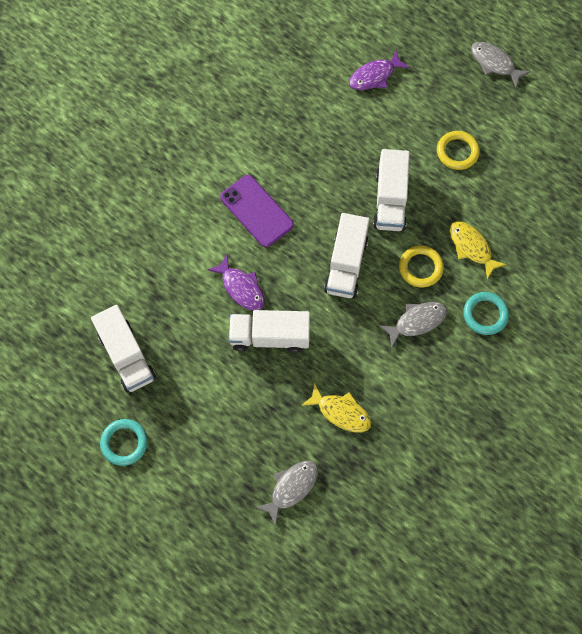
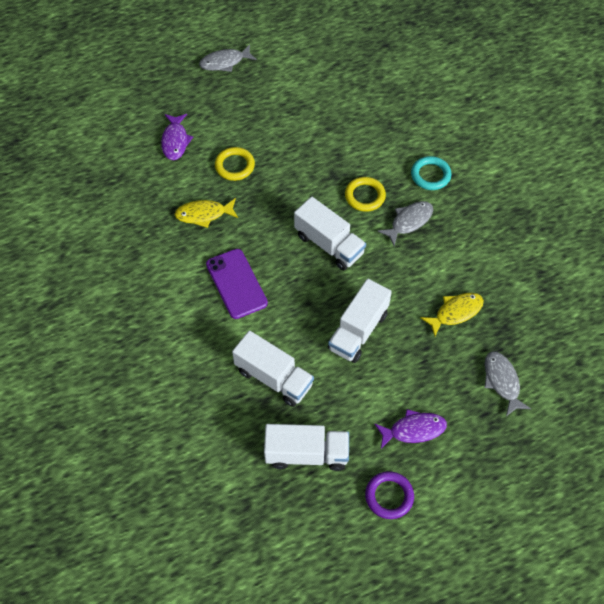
camera: 60 degrees left, 10 degrees down
turquoise ring [100,419,148,466] -> purple ring [365,471,414,519]
purple fish [207,255,265,311] -> purple fish moved to [374,409,447,449]
purple phone [220,175,294,247] -> purple phone turned 75 degrees clockwise [206,249,268,319]
white truck [373,149,410,231] -> white truck moved to [232,331,314,407]
grey fish [379,302,447,348] -> grey fish turned 45 degrees clockwise [377,201,433,246]
yellow ring [437,131,480,170] -> yellow ring moved to [215,147,255,181]
yellow fish [450,221,507,279] -> yellow fish moved to [174,198,238,228]

